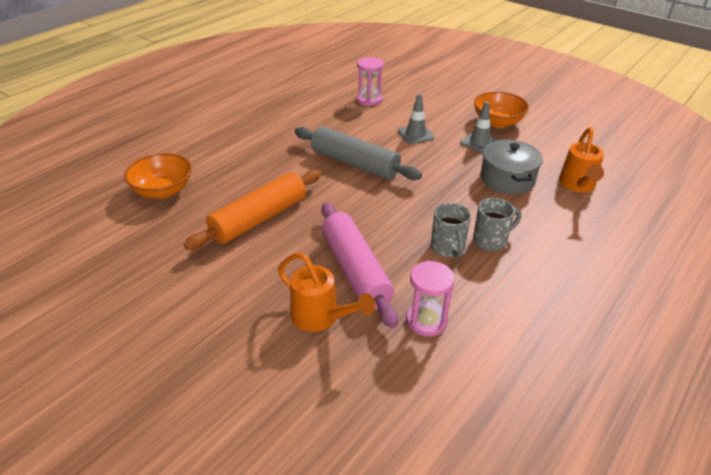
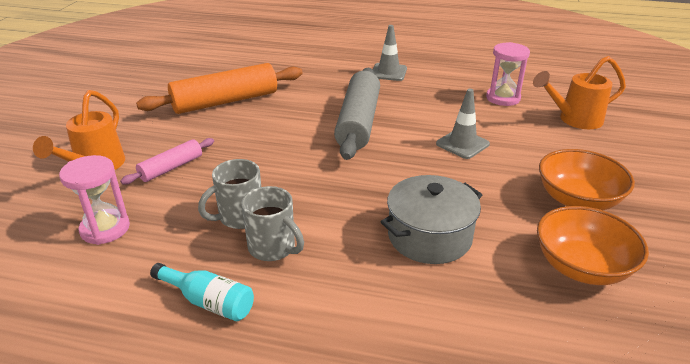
camera: 65 degrees right, 5 degrees down
orange bowl [124,153,192,199] -> orange bowl moved to [537,206,649,285]
orange rolling pin [184,170,321,250] -> orange rolling pin turned 45 degrees counterclockwise [136,63,303,114]
pink rolling pin [321,202,398,328] -> pink rolling pin [120,138,214,185], size x0.52
grey traffic cone [461,101,498,153] -> grey traffic cone moved to [373,25,407,81]
orange watering can [559,127,604,193] -> orange watering can moved to [533,56,626,129]
none -> turquoise bottle [150,263,254,321]

